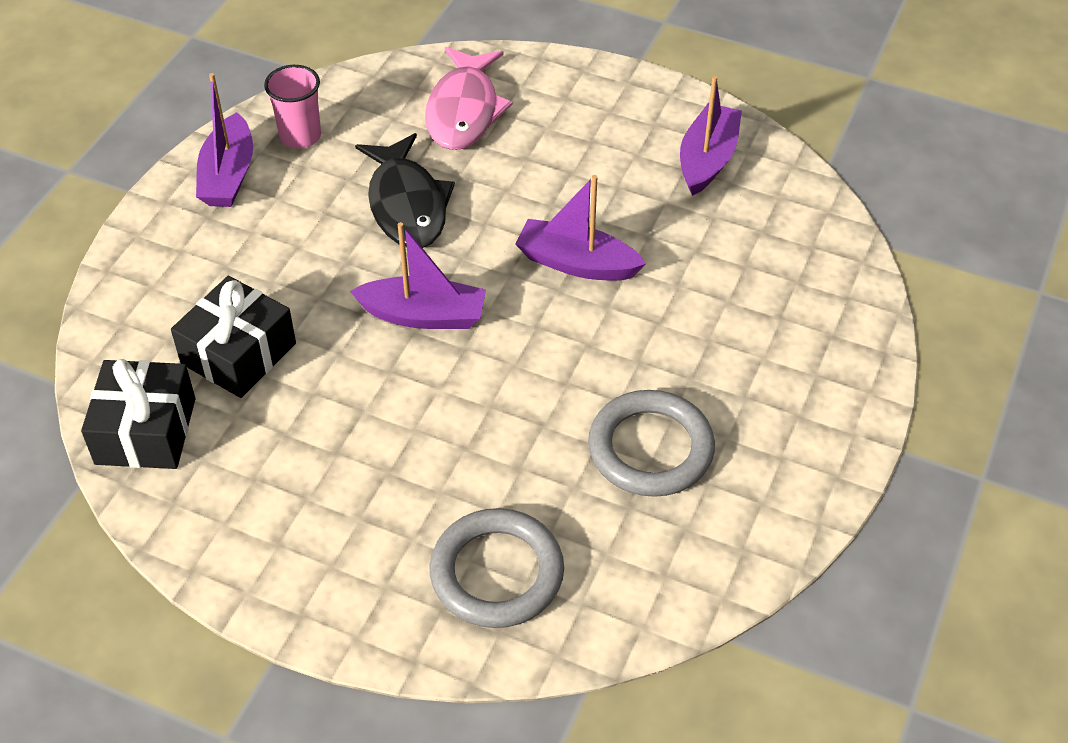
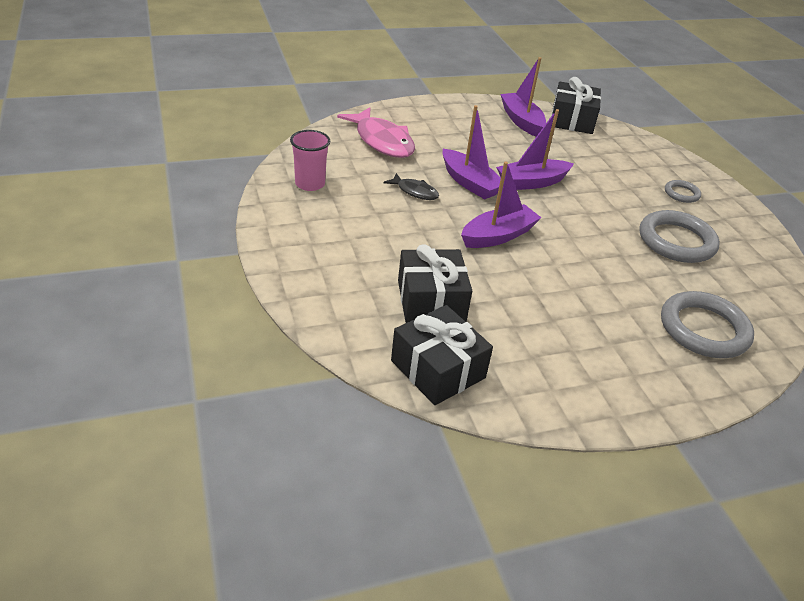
camera: 45 degrees left, 10 degrees down
purple boat [196,73,253,207] -> purple boat moved to [442,105,501,199]
black fish [355,133,455,248] -> black fish [383,173,439,200], size x0.52
none -> black gift [551,77,601,134]
none -> grey ring [665,180,701,203]

